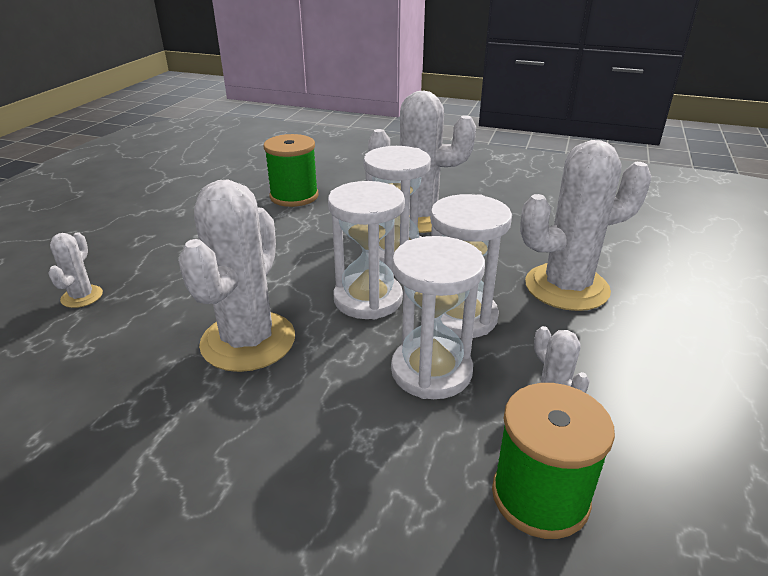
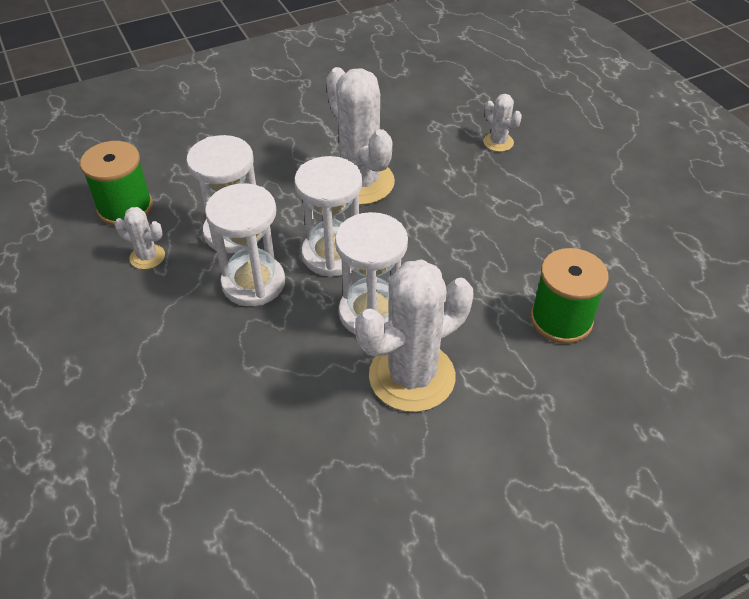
camera: 135 degrees right, 15 degrees up
white cactus [520,140,651,311] -> none

